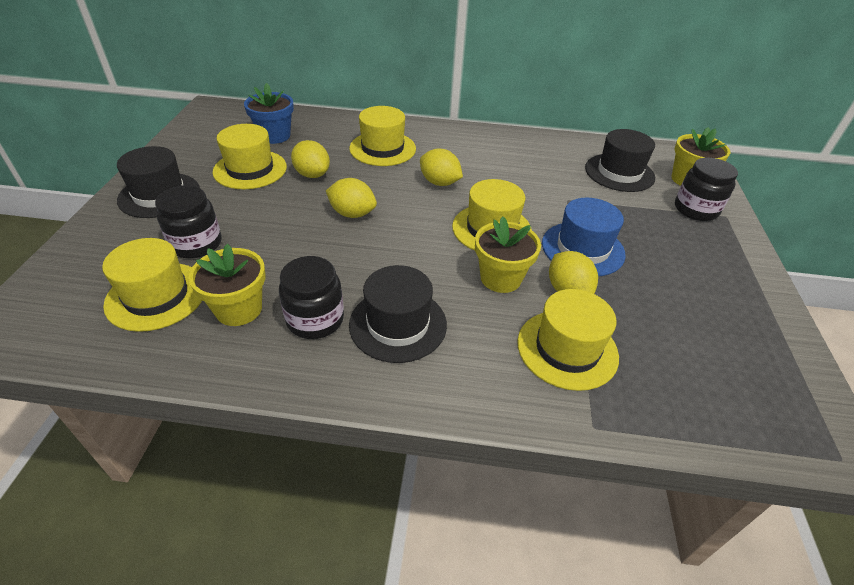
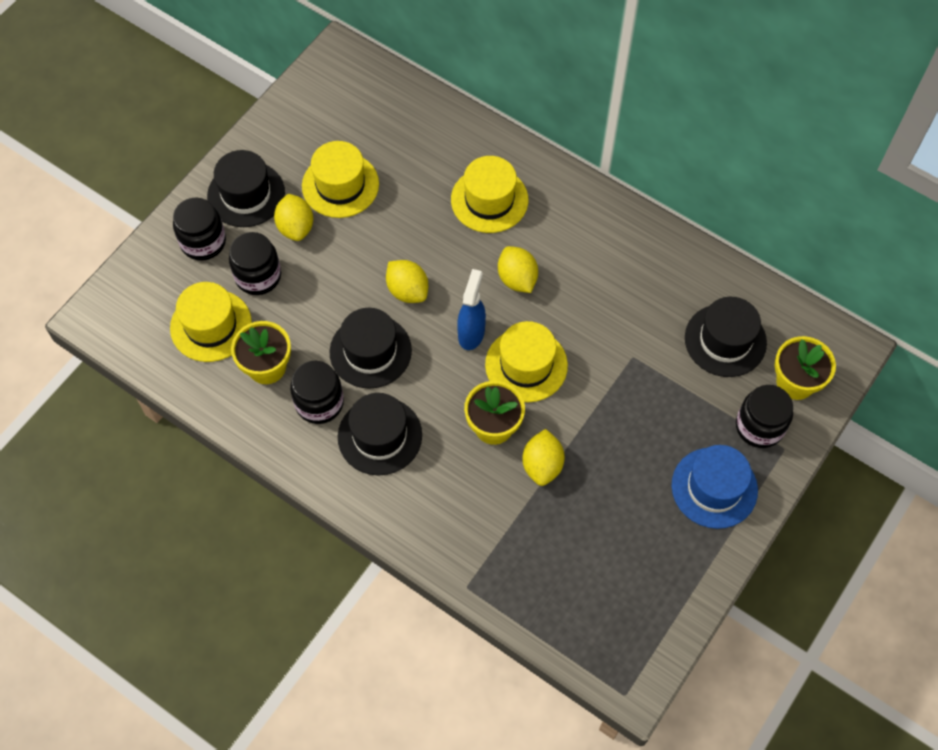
camera: 30 degrees right, 20 degrees up
blue flower pot [244,83,294,144] -> none
yellow lemon [291,140,330,178] -> yellow lemon moved to [274,194,313,241]
yellow hat [517,289,619,391] -> none
blue hat [542,198,626,276] -> blue hat moved to [672,445,758,529]
none -> black jar [173,197,226,261]
none -> black hat [329,308,412,389]
none -> blue spray bottle [457,269,486,350]

